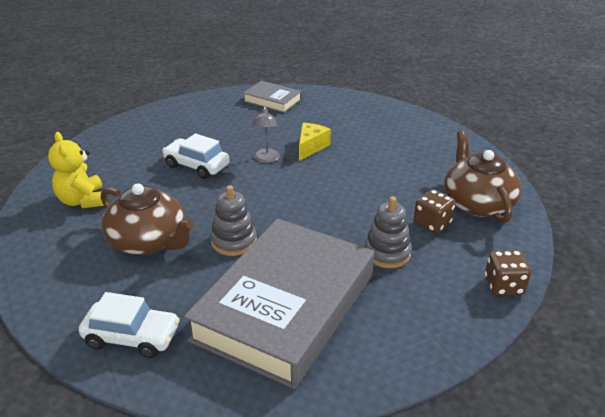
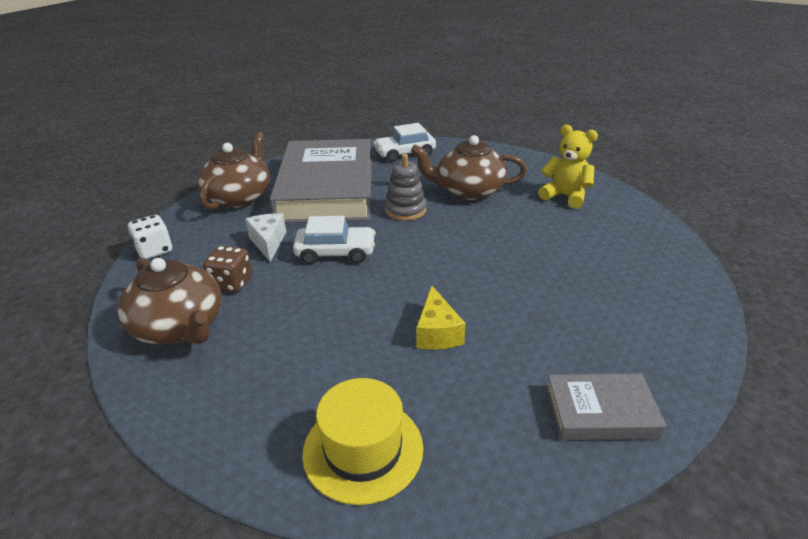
camera: 150 degrees right, 0 degrees up
white car [162,133,230,179] -> white car moved to [293,216,376,264]
grey lamp [252,106,280,163] -> none
grey stacking toy [365,196,412,268] -> white cheese [245,213,286,262]
brown dice [485,250,531,296] -> white dice [128,215,172,259]
none -> brown teapot [197,132,270,210]
none -> yellow hat [302,378,423,505]

